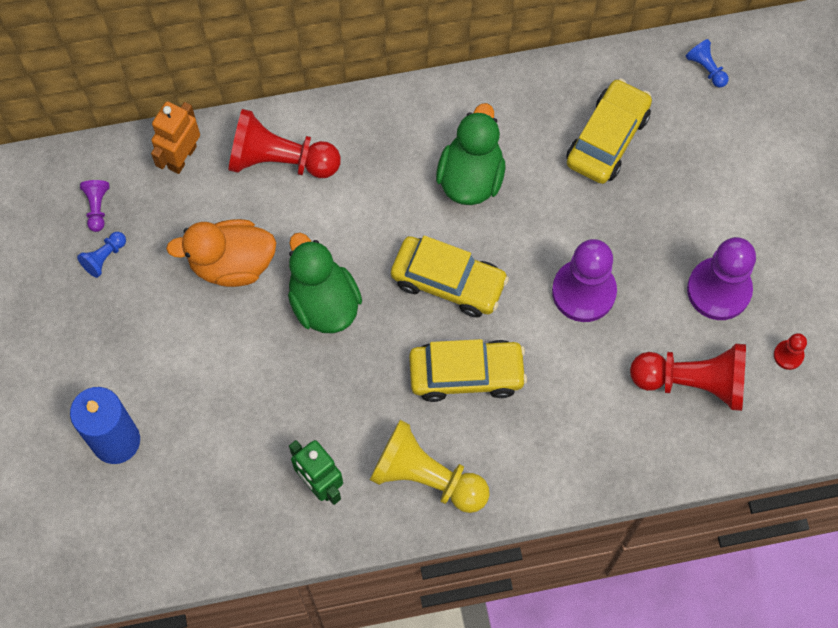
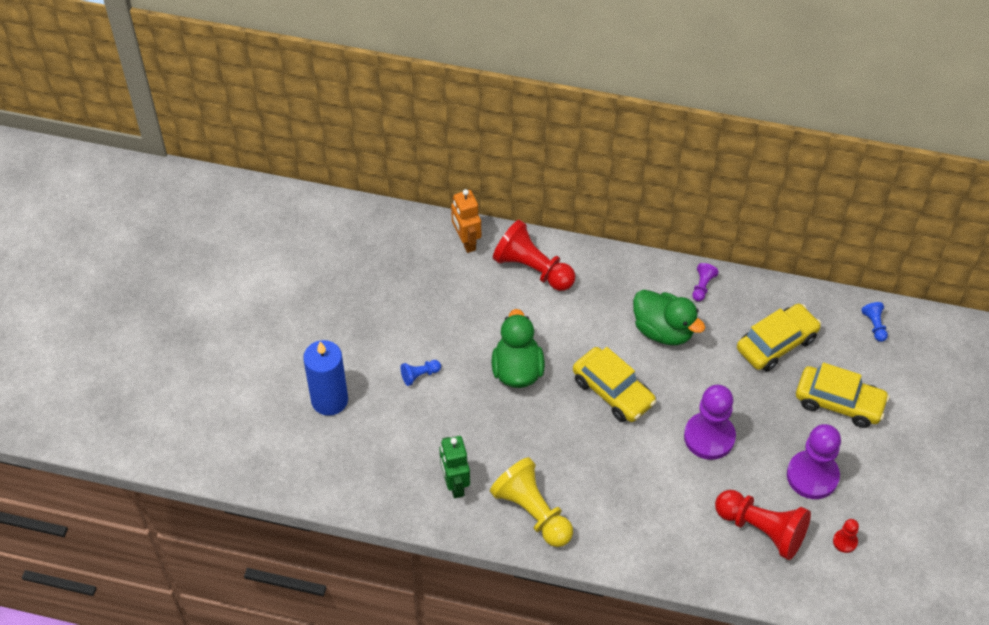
camera: 25 degrees right, 15 degrees down
blue pawn [77,232,126,278] -> blue pawn moved to [401,360,441,386]
purple pawn [80,180,109,232] -> purple pawn moved to [692,263,719,301]
orange robot [151,101,200,174] -> orange robot turned 75 degrees counterclockwise [451,189,481,253]
orange duck [166,219,276,287] -> none
yellow car [409,339,527,402] -> yellow car moved to [796,363,890,428]
green duck [436,103,505,205] -> green duck turned 90 degrees clockwise [633,290,705,345]

